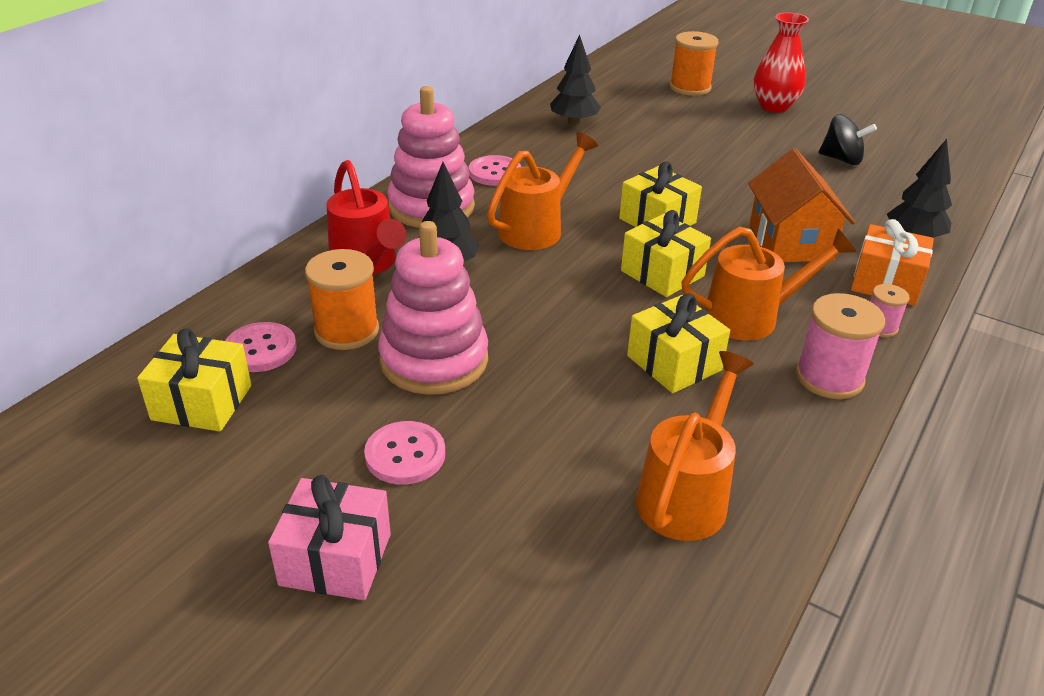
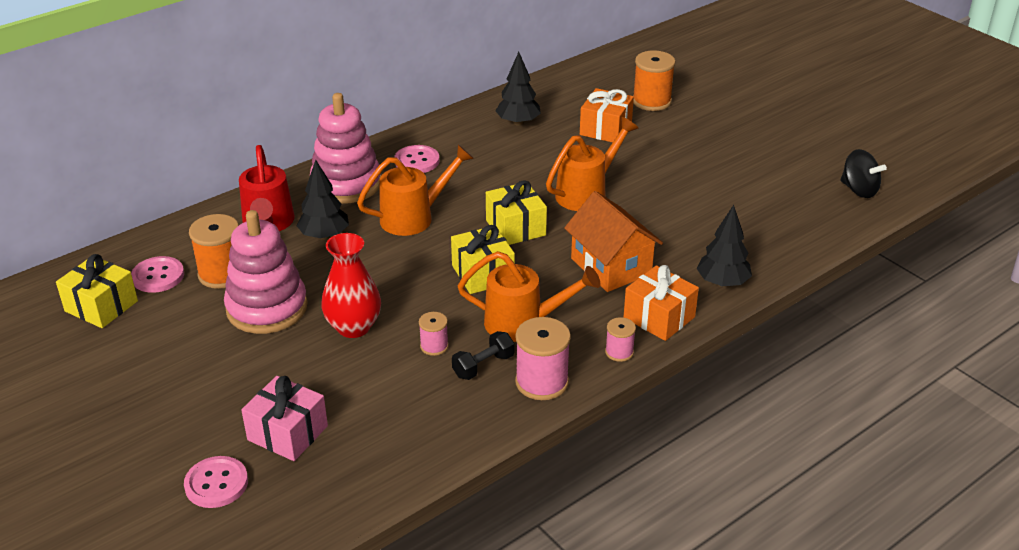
camera: 20 degrees right, 0 degrees up
pink gift [268,475,391,600] -> pink gift moved to [241,376,328,461]
pink button [364,421,445,485] -> pink button moved to [184,456,248,508]
yellow gift [627,294,730,393] -> pink spool [419,312,449,356]
orange watering can [636,351,754,541] -> orange watering can moved to [546,117,638,211]
orange house [748,149,855,262] -> orange house turned 45 degrees counterclockwise [564,191,663,292]
red vase [754,13,809,113] -> red vase moved to [321,233,381,338]
black spinning top [819,114,877,165] -> black spinning top moved to [840,149,887,198]
none -> black dumbbell [452,331,514,380]
none -> orange gift [580,88,634,143]

